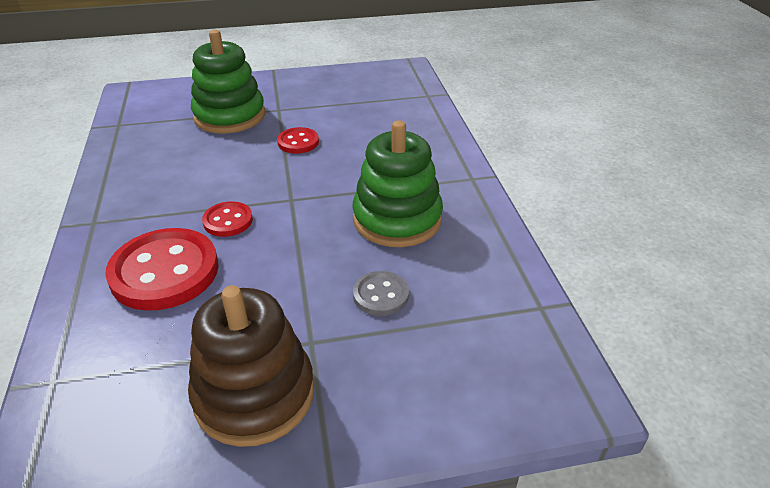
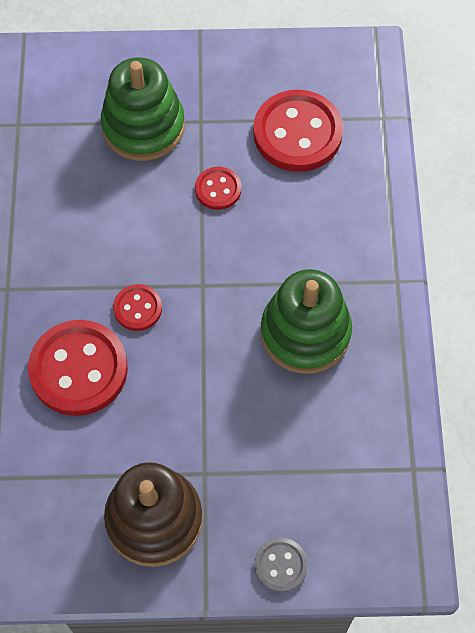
camera: 10 degrees right, 25 degrees up
grey button [353,271,409,316] -> grey button moved to [254,538,308,593]
none -> red button [253,90,343,172]

